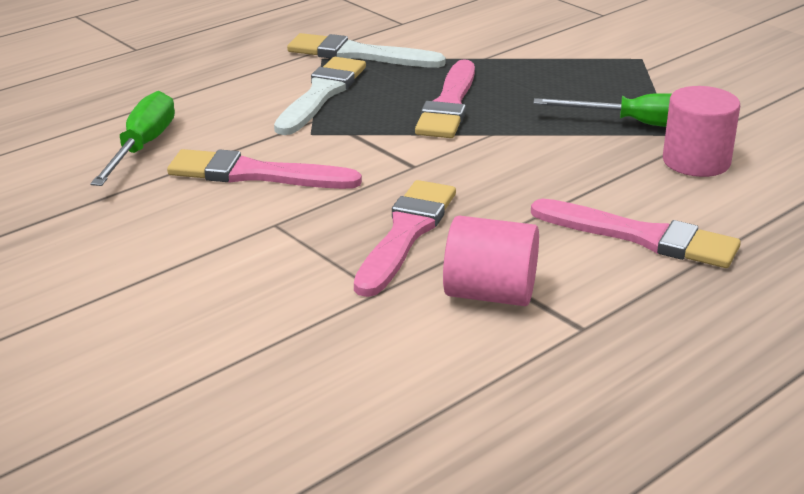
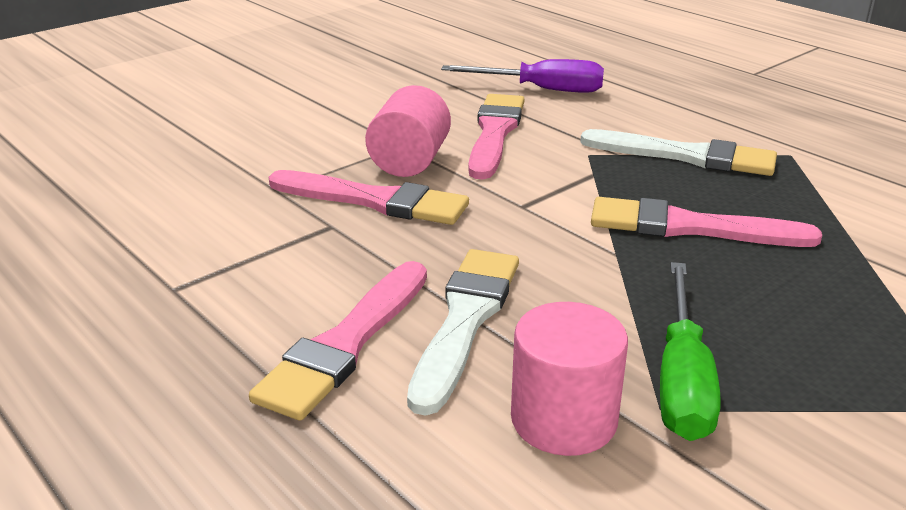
camera: 90 degrees right, 0 degrees up
green screwdriver [90,91,175,186] -> purple screwdriver [441,59,604,93]
white brush [287,33,446,68] -> white brush moved to [407,249,519,416]
pink cylinder [443,216,539,306] -> pink cylinder moved to [365,85,451,177]

